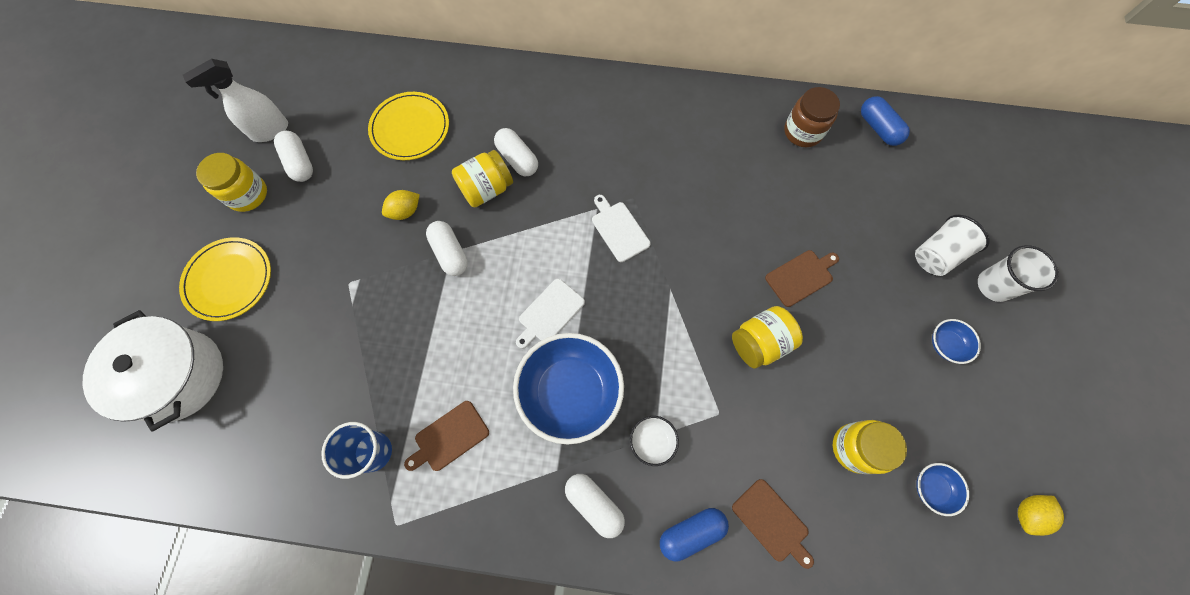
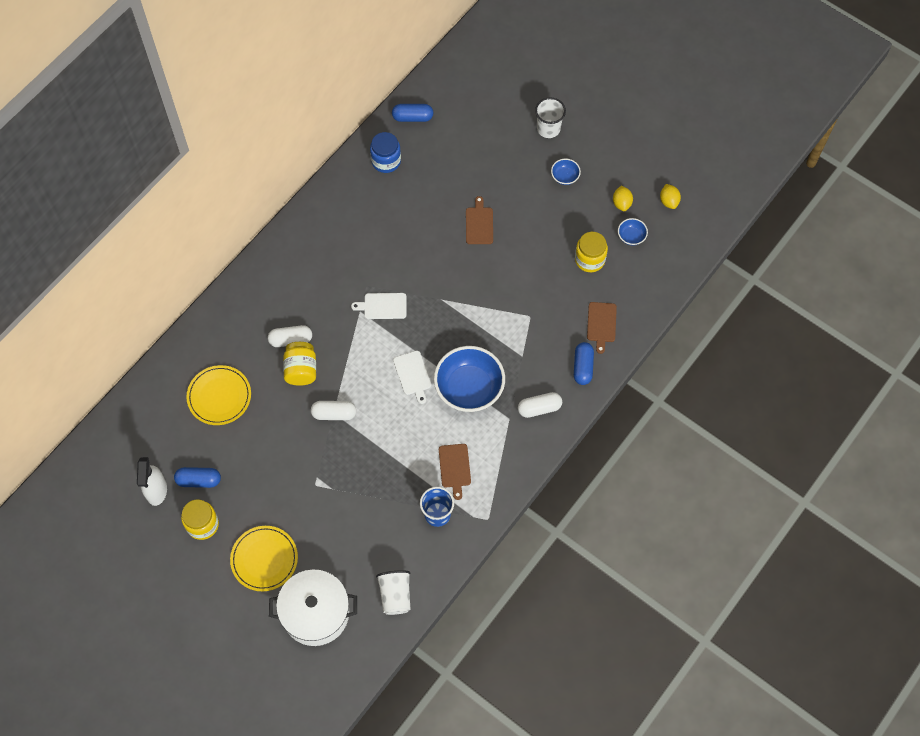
camera: 60 degrees left, 5 degrees down
white capsule [274,131,313,182] -> blue capsule [174,467,221,488]
yellow lemon [382,190,420,220] -> yellow lemon moved to [613,186,633,211]
white bowl [630,416,679,466] -> none
yellow jar [732,306,803,369] -> none
brown cutting board [732,479,814,569] -> brown cutting board turned 105 degrees clockwise [587,302,617,354]
brown jar [784,87,840,147] -> blue jar [370,132,401,173]
white cup [915,215,989,276] -> white cup moved to [376,570,411,615]

